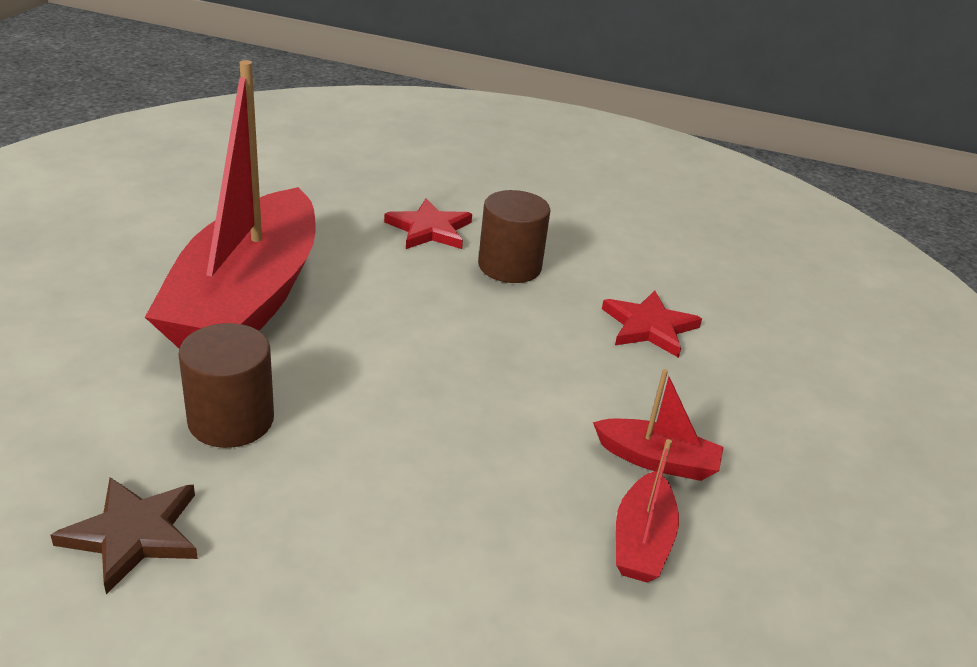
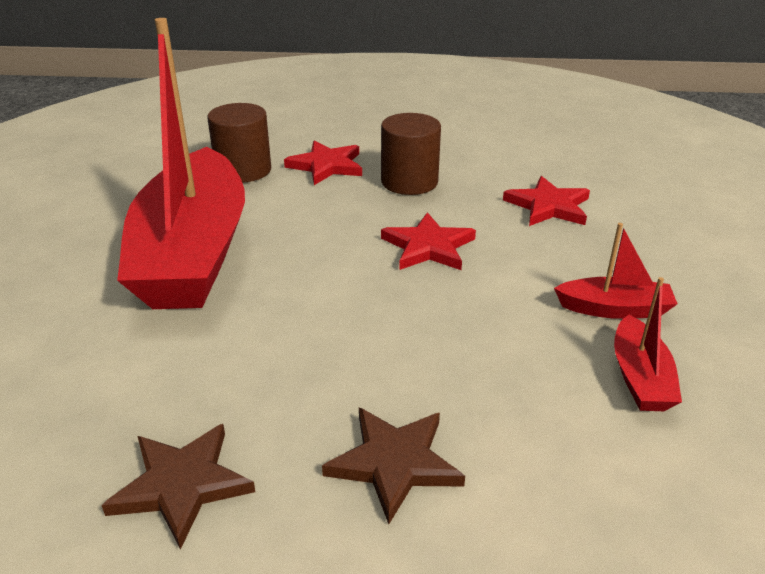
camera: 10 degrees left, 0 degrees up
brown cylinder [178,323,274,448] -> brown cylinder moved to [207,103,271,183]
none -> brown star [322,408,465,524]
none -> red star [381,212,476,270]

